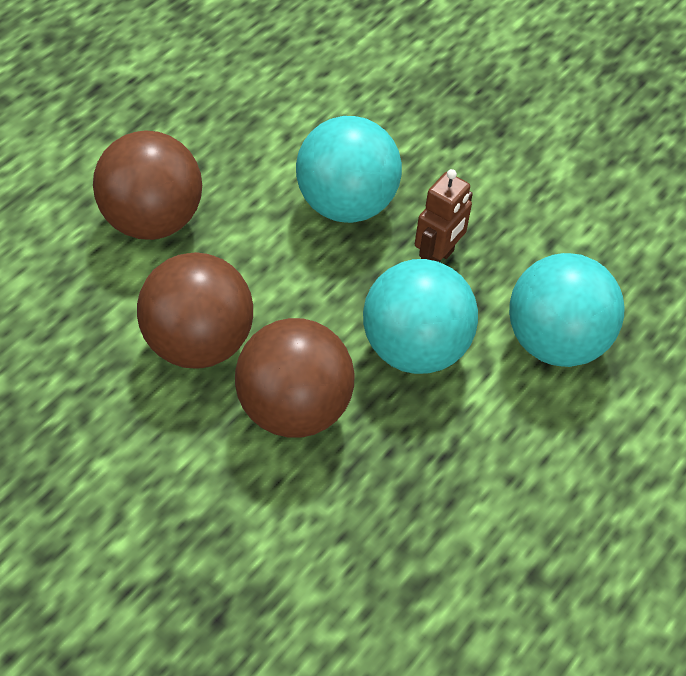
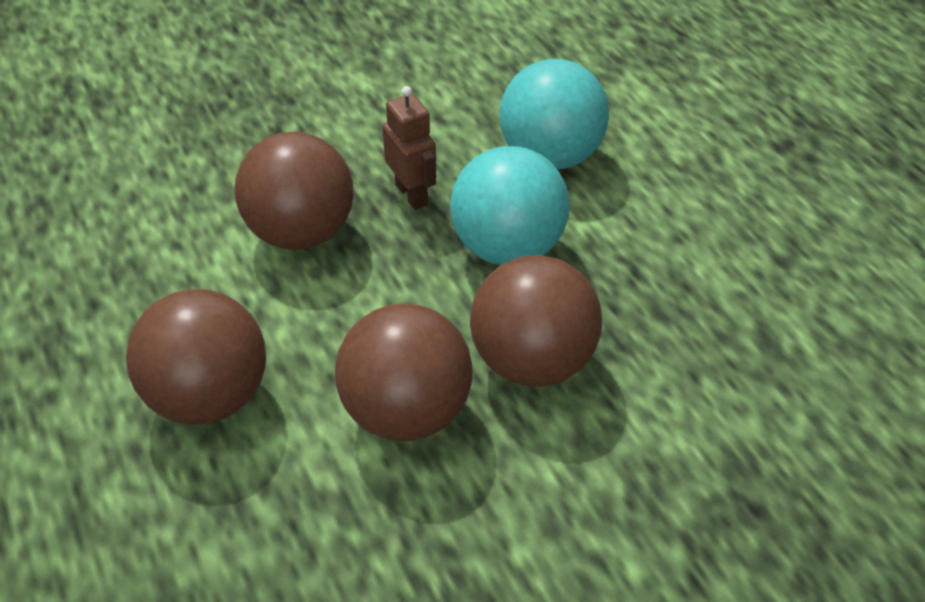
camera: 60 degrees left, 5 degrees down
turquoise ball [296,116,402,223] -> brown ball [234,131,354,250]

